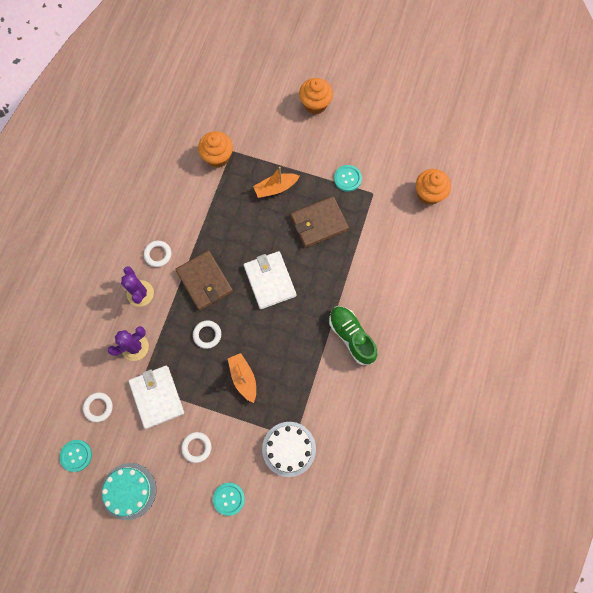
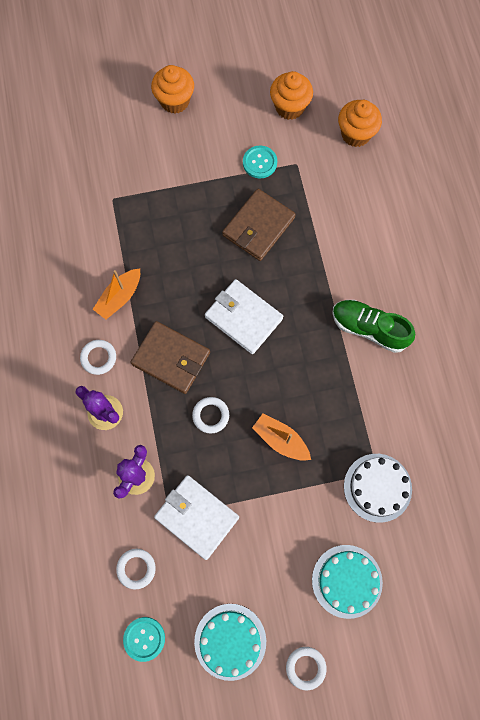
camera: 30 degrees left, 0 degrees up
white ring [181,432,211,463] -> white ring moved to [286,647,327,690]
orange cupcake [198,131,233,168] -> orange cupcake moved to [270,71,313,120]
turquoise button [213,483,245,516] -> turquoise cake [312,545,383,619]
orange boat [253,167,299,198] -> orange boat moved to [93,268,140,320]

